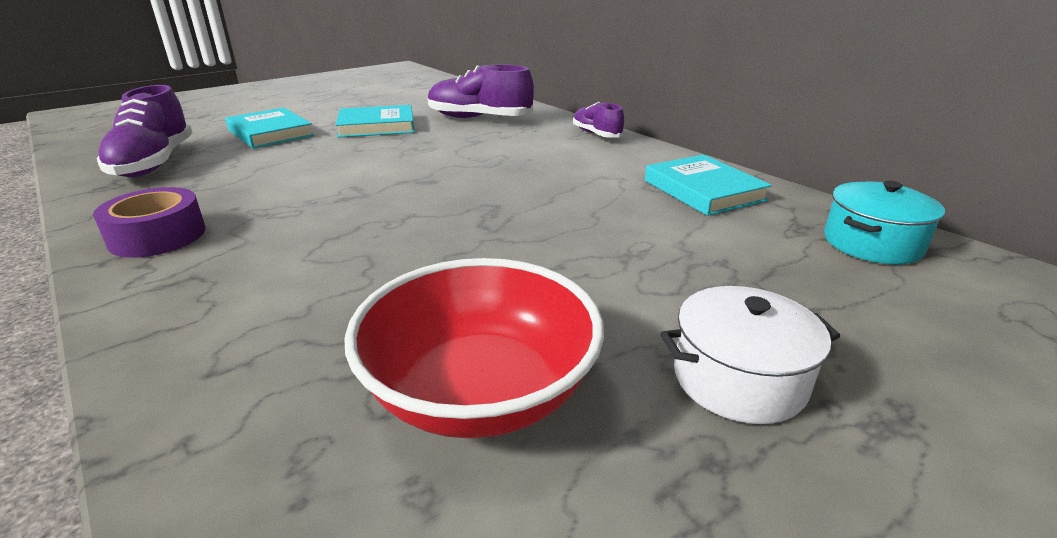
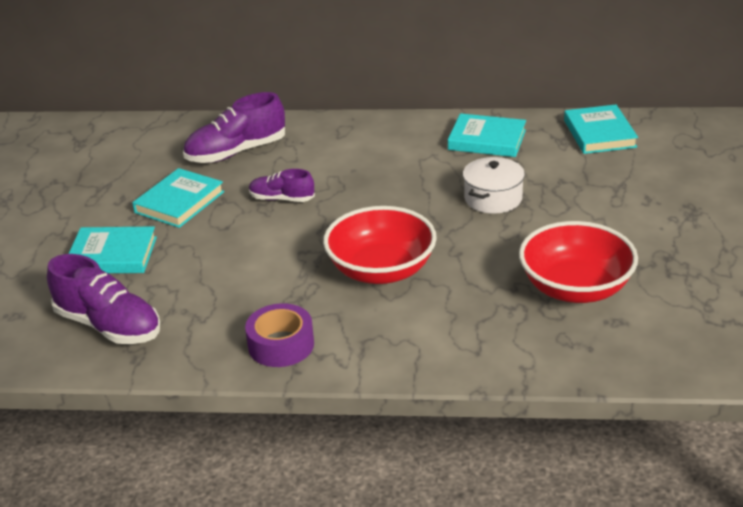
camera: 45 degrees left, 5 degrees up
purple shoe [573,102,624,138] -> purple shoe moved to [249,169,315,202]
white pot [660,286,840,424] -> white pot moved to [463,157,525,214]
turquoise pot [824,181,945,264] -> turquoise book [564,104,638,154]
none -> red bowl [323,206,437,284]

